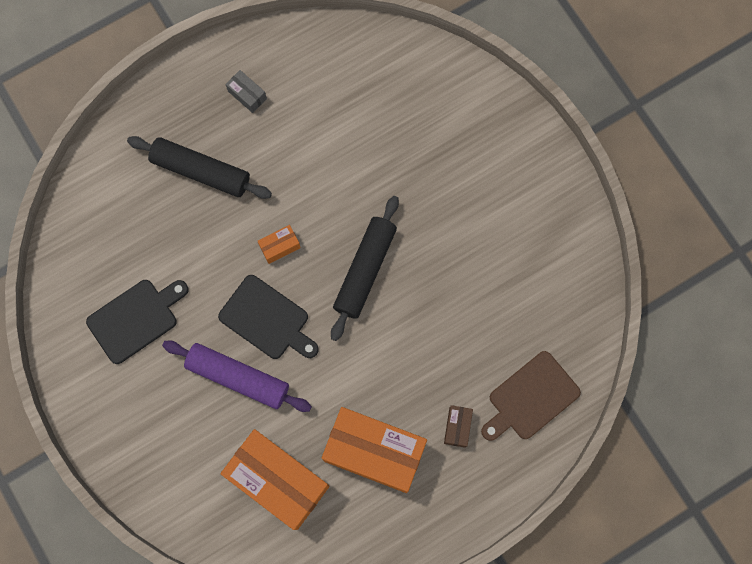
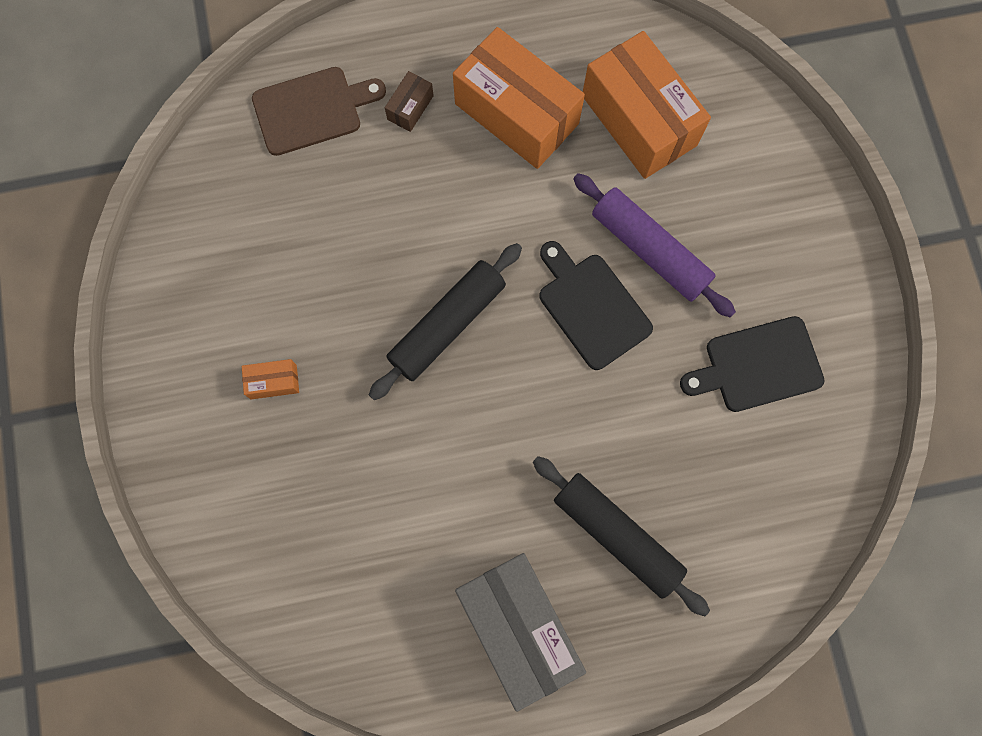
camera: 160 degrees left, 0 degrees up
grey box [225,70,267,113] -> grey box [455,553,586,712], size x2.39
orange box [257,225,301,264] -> orange box moved to [242,359,299,399]

